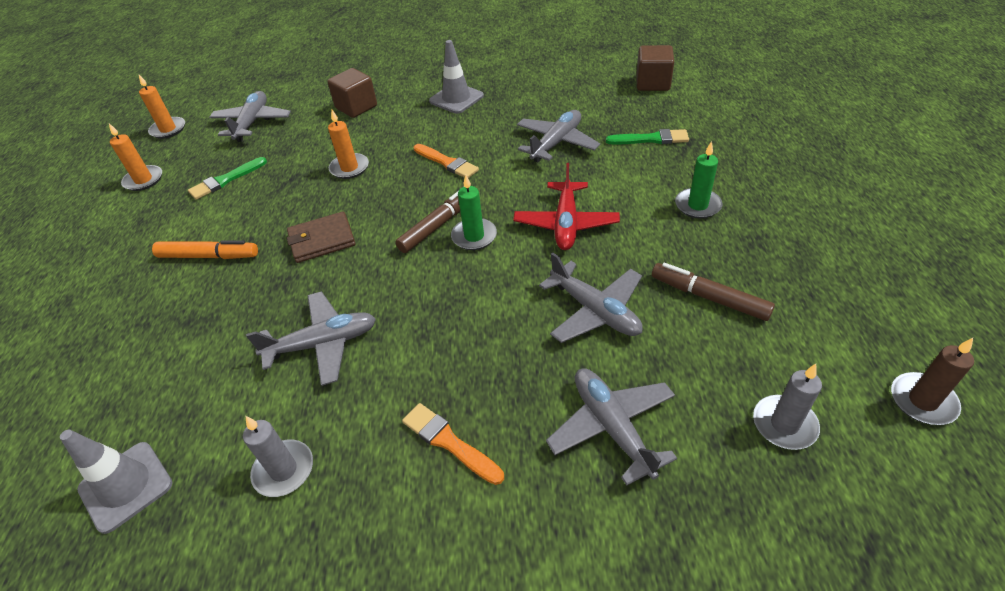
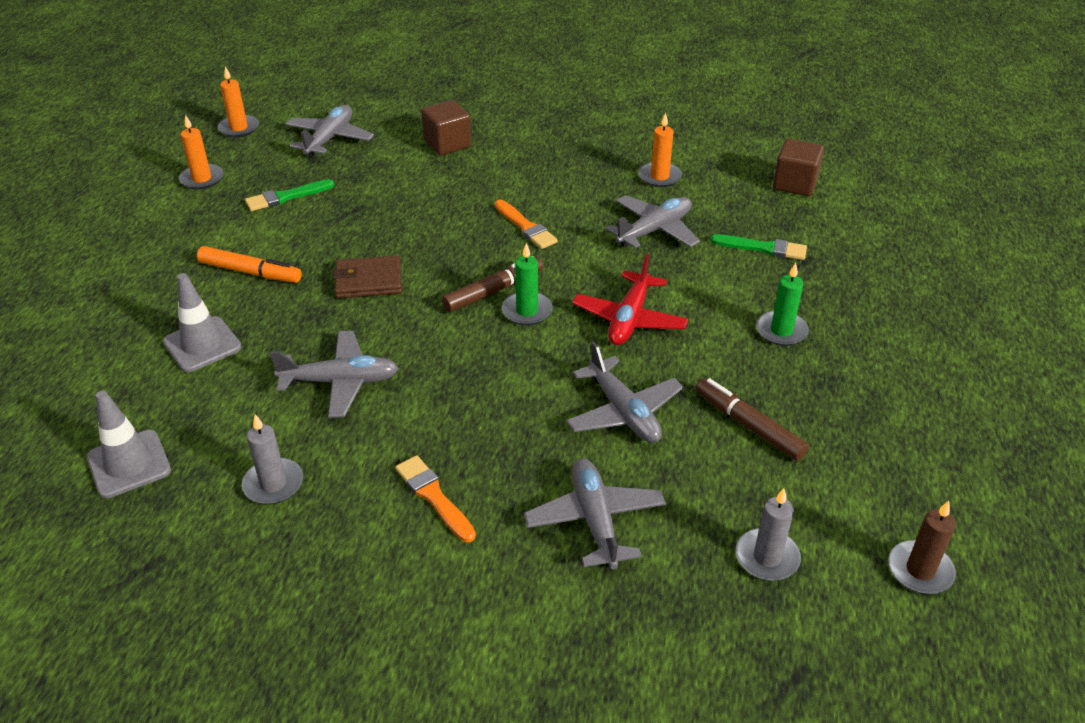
camera: 10 degrees right, 5 degrees down
orange candle [328,110,369,179] -> orange candle moved to [639,113,682,187]
grey traffic cone [429,40,484,114] -> grey traffic cone moved to [163,273,242,372]

